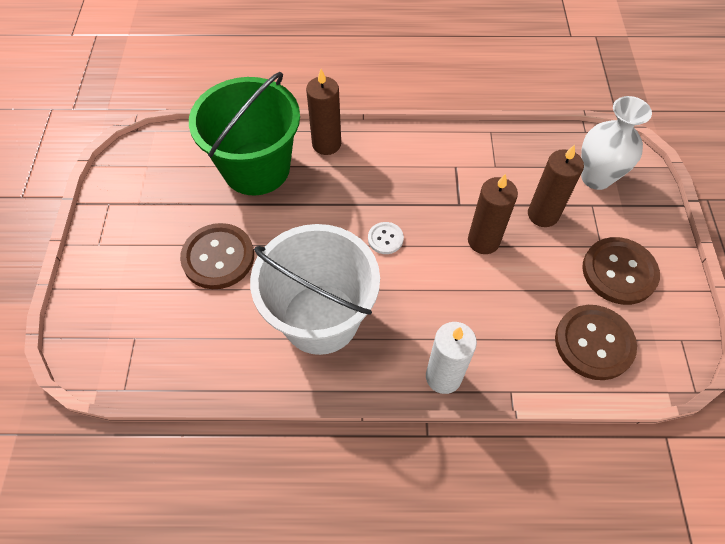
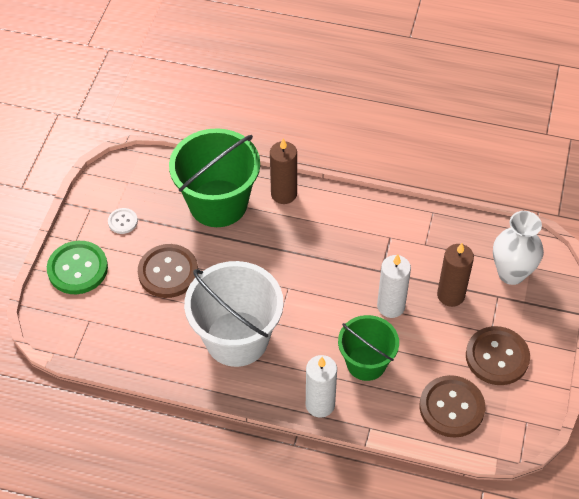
camera: 15 degrees right, 5 degrees down
white button [368,222,404,254] -> white button moved to [108,208,138,234]
brown candle [468,174,518,254] -> white candle [377,255,411,318]
none -> green button [47,241,108,294]
none -> green bucket [338,315,399,381]

